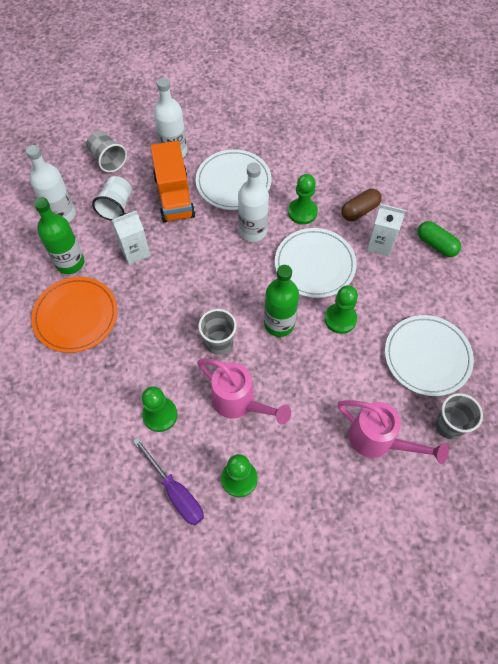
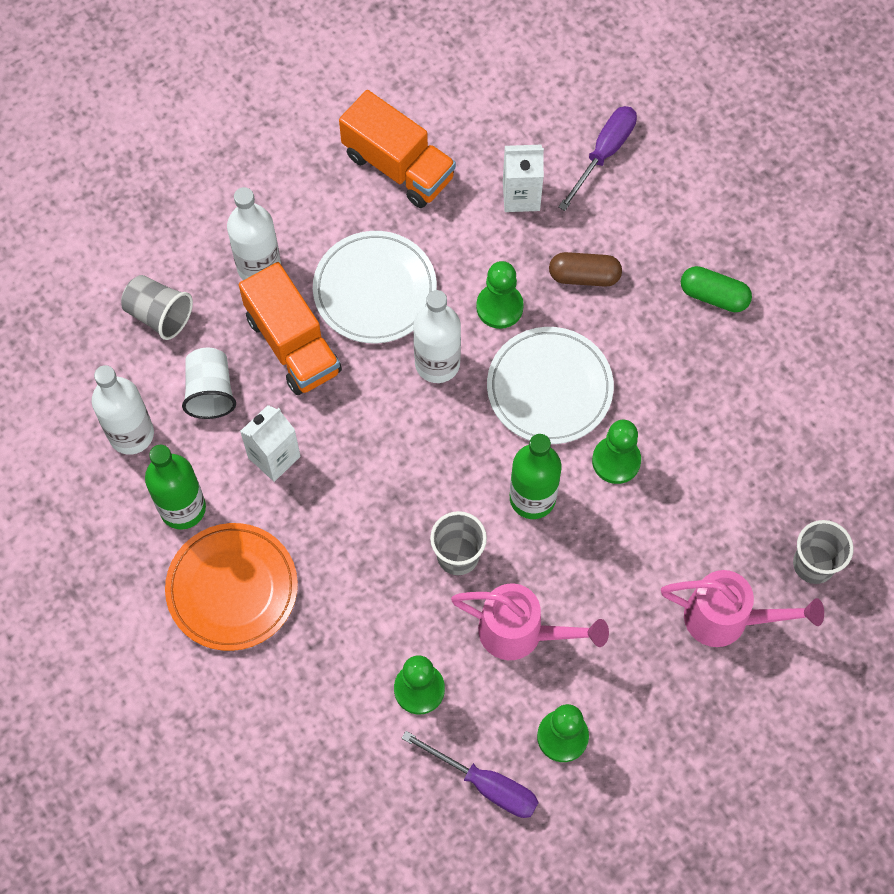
camera: 20 degrees left, 5 degrees up
brown capsule [341,189,382,221] -> brown capsule turned 60 degrees clockwise [549,252,622,287]
white carton [367,204,406,257] -> white carton moved to [503,145,544,212]
white plate [385,315,474,396] -> none
none -> orange truck [339,90,456,208]
none -> purple screwdriver [558,106,637,211]

